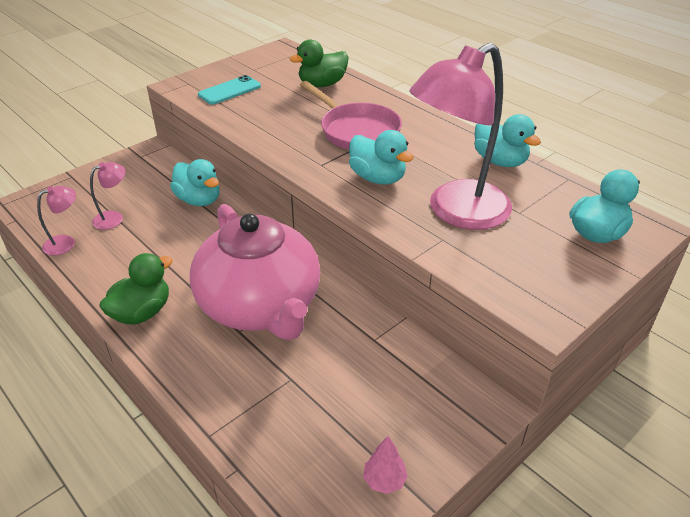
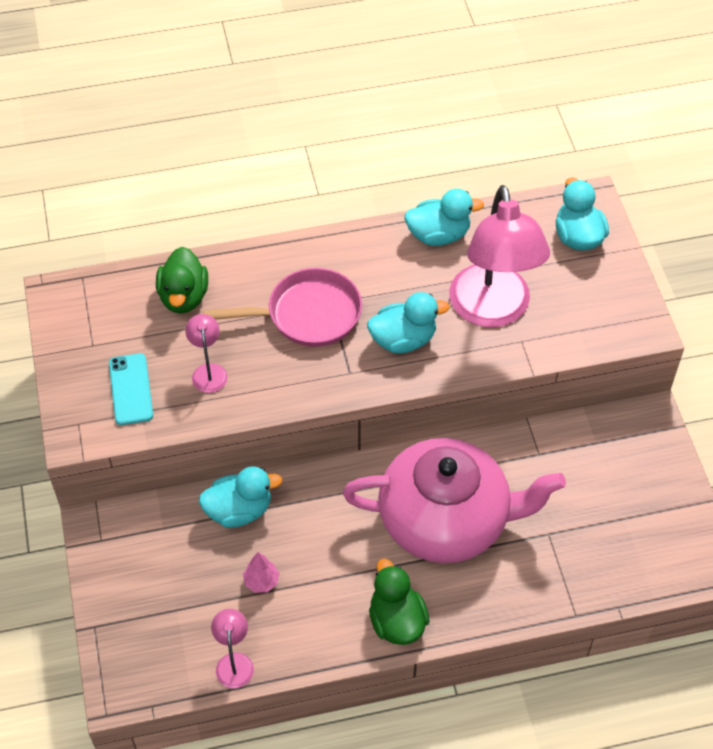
camera: 60 degrees left, 15 degrees up
pink lamp [90,162,125,230] -> pink lamp moved to [185,314,228,393]
pink tree [363,436,408,494] -> pink tree moved to [243,552,279,592]

